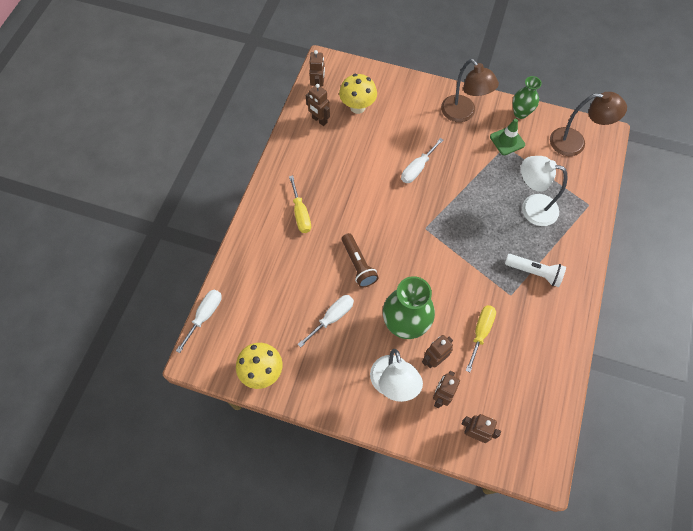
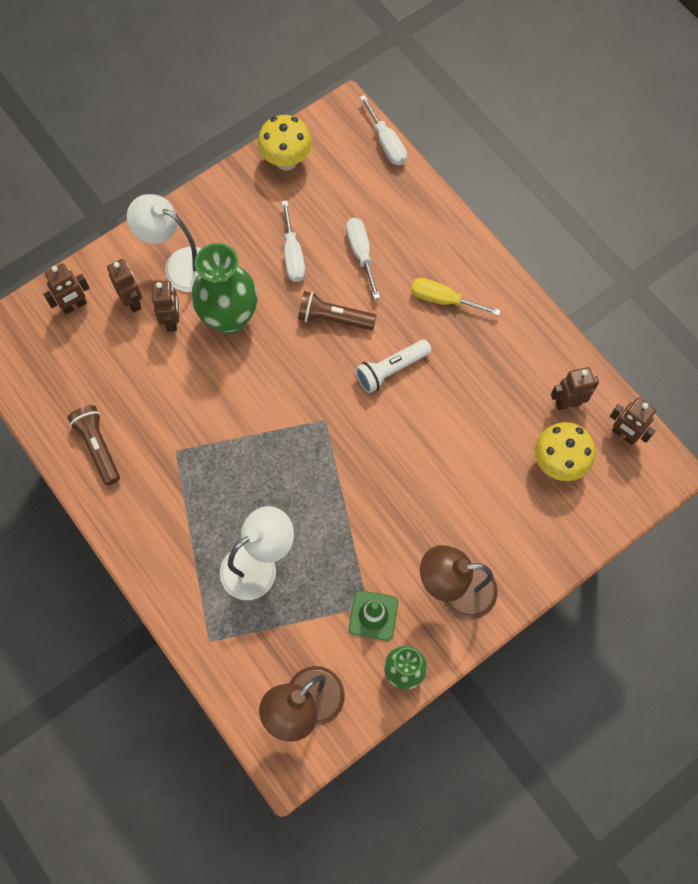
camera: 125 degrees right, 5 degrees up
white screwdriver [401,138,443,183] -> white screwdriver moved to [346,218,380,299]
yellow screwdriver [466,305,496,372] -> none
white flashlight [505,254,566,287] -> white flashlight moved to [355,339,431,393]
none -> brown flashlight [68,405,120,485]

